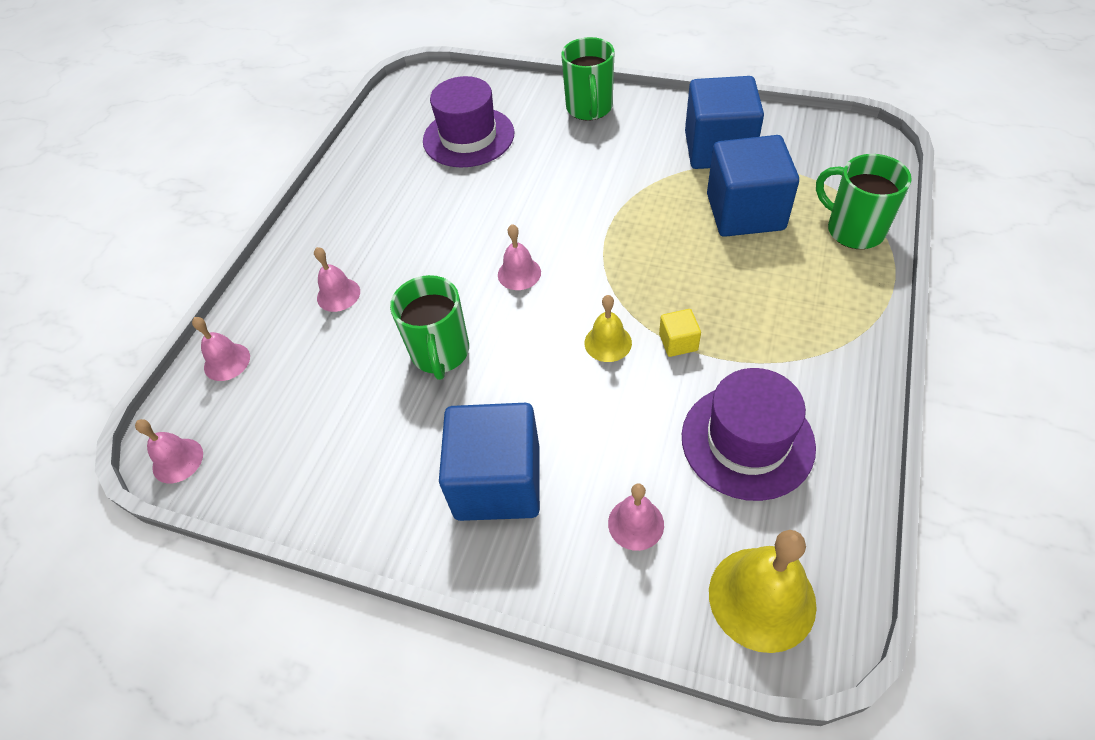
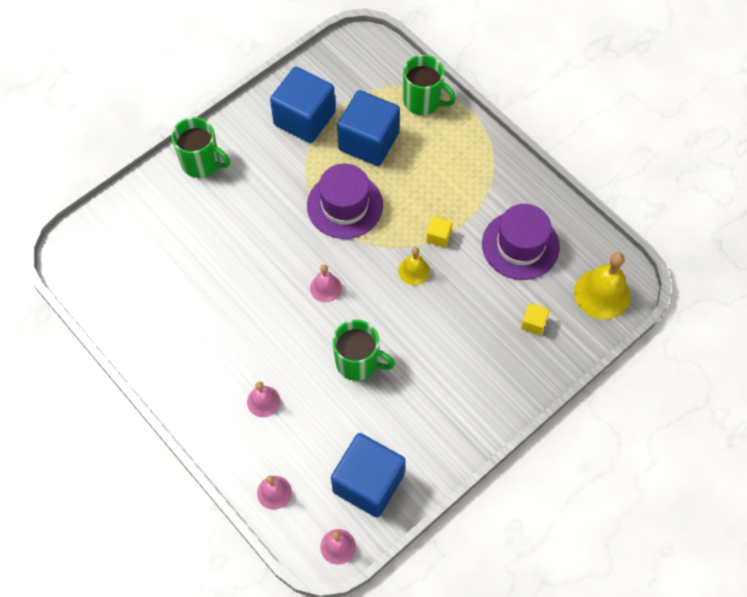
camera: 65 degrees left, 10 degrees up
purple hat [423,76,514,167] -> purple hat moved to [307,163,383,239]
blue cube [439,403,540,521] -> blue cube moved to [331,433,406,518]
pink bell [608,483,664,551] -> yellow cube [521,303,549,335]
green mug [816,154,912,249] -> green mug turned 135 degrees counterclockwise [403,55,456,115]

